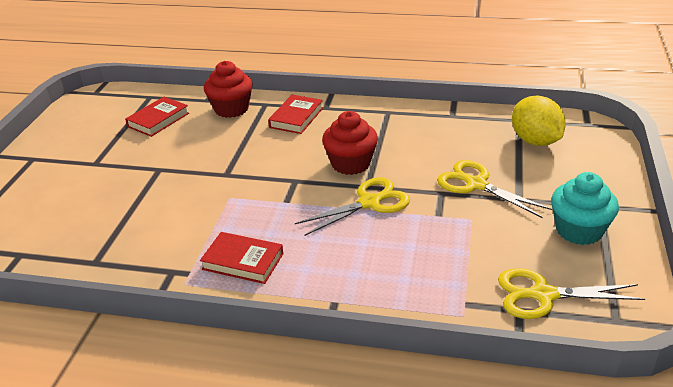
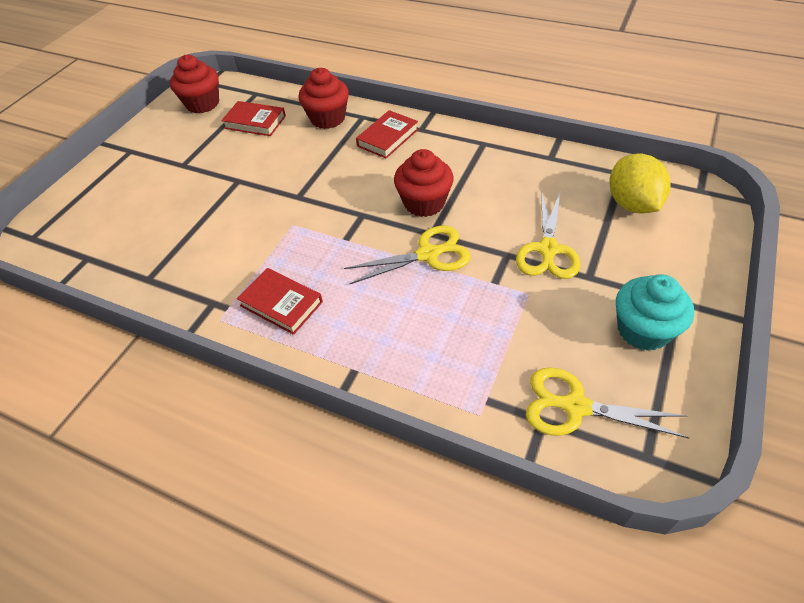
camera: 15 degrees right, 15 degrees up
red book [125,97,189,137] -> red book turned 60 degrees clockwise [221,101,286,136]
yellow scissors [437,160,552,218] -> yellow scissors turned 135 degrees counterclockwise [516,190,581,279]
none -> red cupcake [170,55,219,113]

